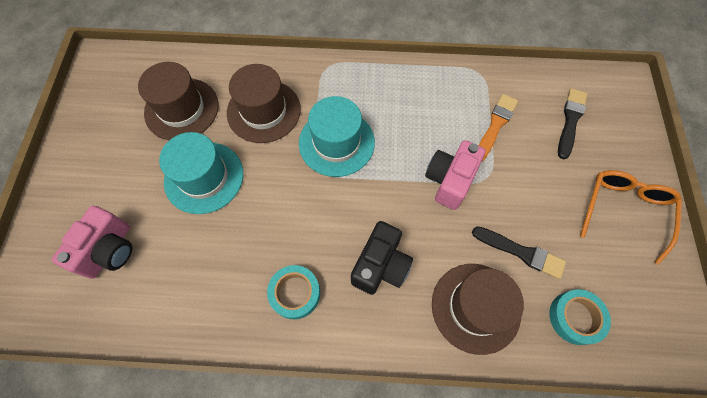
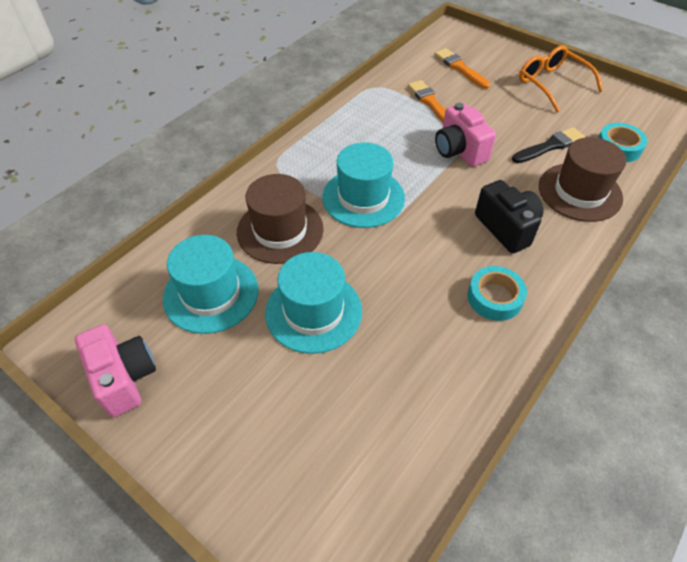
camera: 55 degrees left, 15 degrees down
pink camera [52,206,133,279] -> pink camera moved to [75,324,156,417]
brown hat [138,62,219,140] -> turquoise hat [163,235,258,334]
black brush [558,88,588,159] -> orange brush [435,48,491,89]

